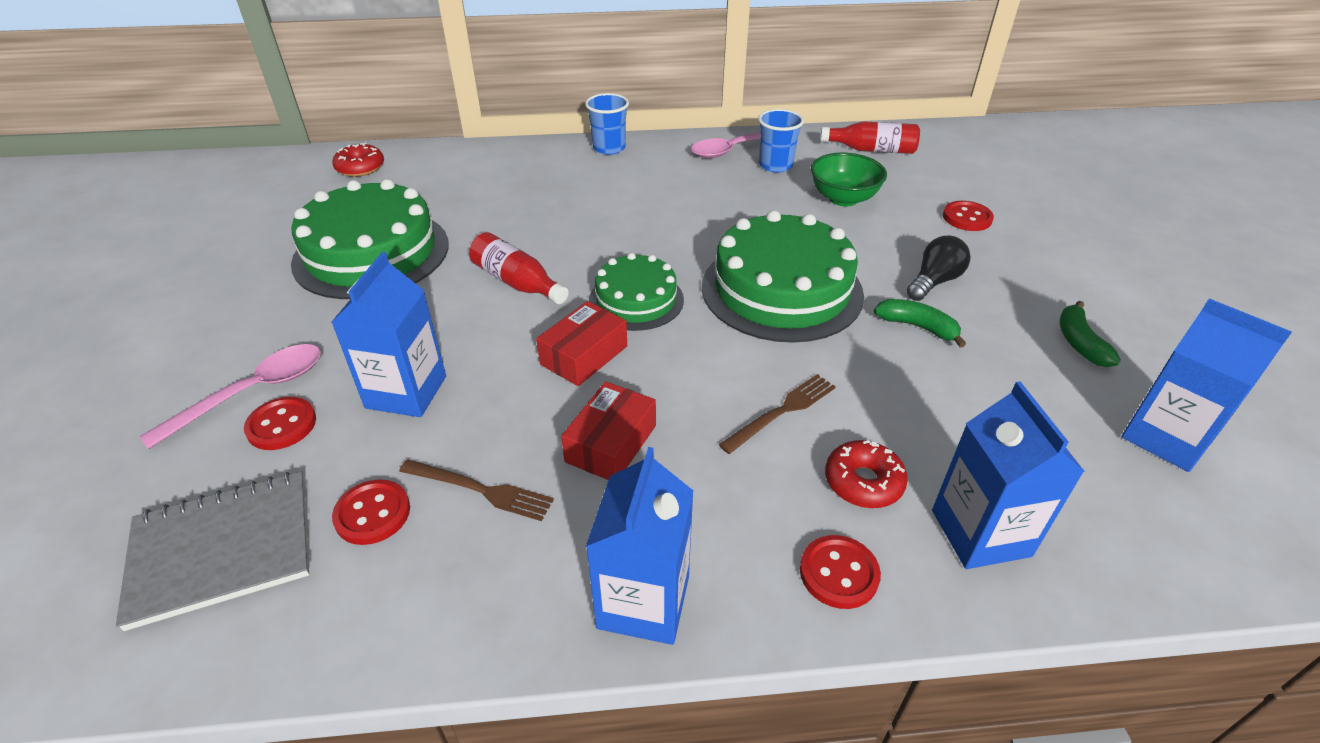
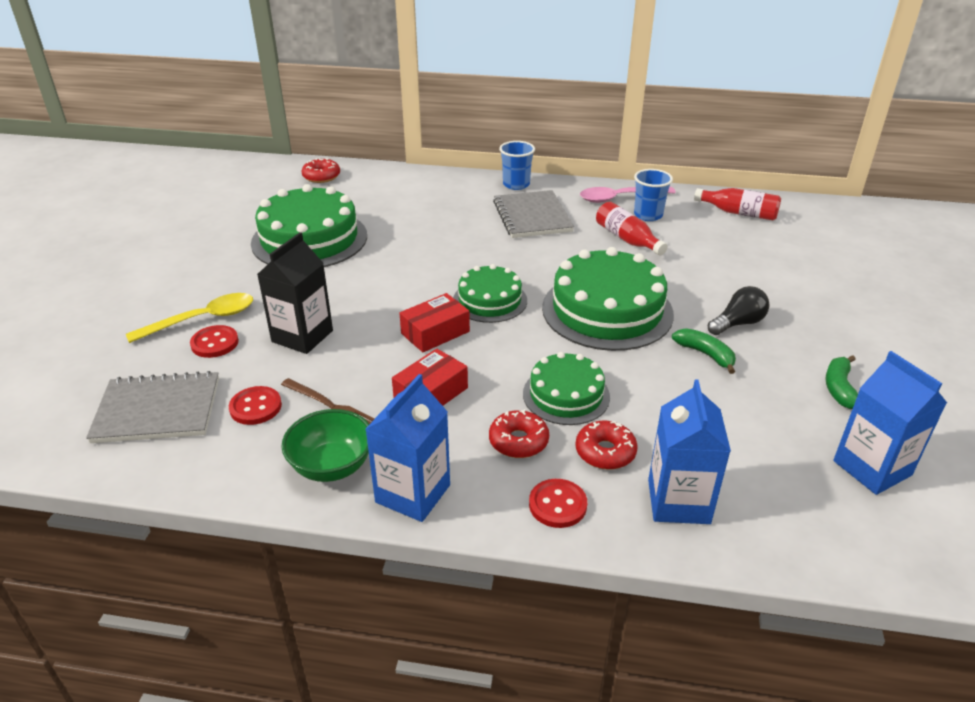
camera: 15 degrees right, 5 degrees down
pink spoon [139,344,321,449] -> yellow spoon [126,293,253,343]
blue carton [331,252,446,417] -> black carton [257,232,333,354]
red bottle [469,232,569,304] -> red bottle moved to [596,202,668,255]
brown fork [719,374,836,454] -> green cake [523,352,610,425]
green bowl [811,153,887,206] -> green bowl moved to [281,409,369,482]
red button [943,201,994,231] -> none
none -> red donut [489,409,549,458]
none -> grey notebook [493,190,574,238]

